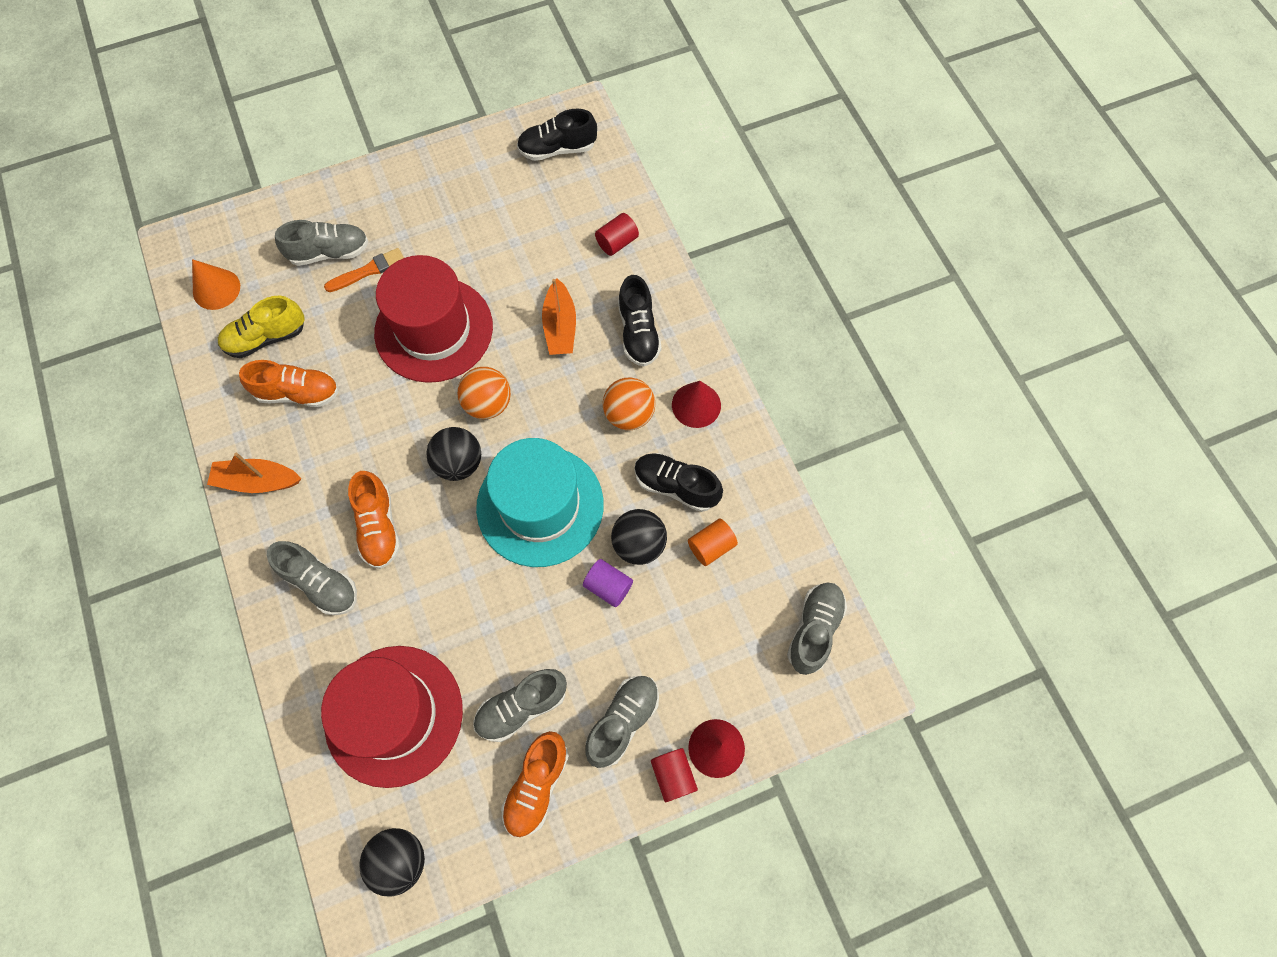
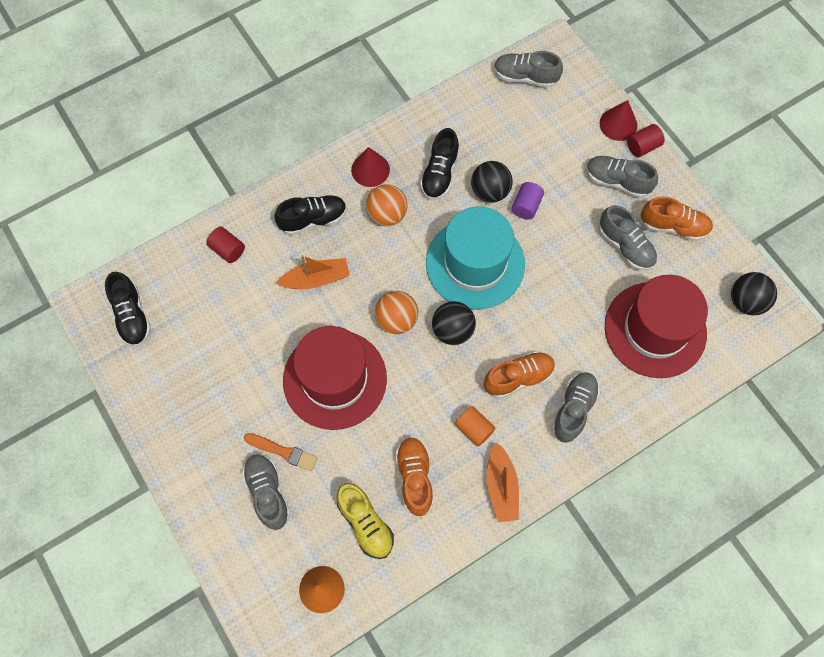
camera: 100 degrees left, 0 degrees up
orange brush [324,248,404,292] -> orange brush turned 150 degrees clockwise [244,433,317,471]
orange cylinder [688,519,738,566] -> orange cylinder moved to [455,406,496,447]

